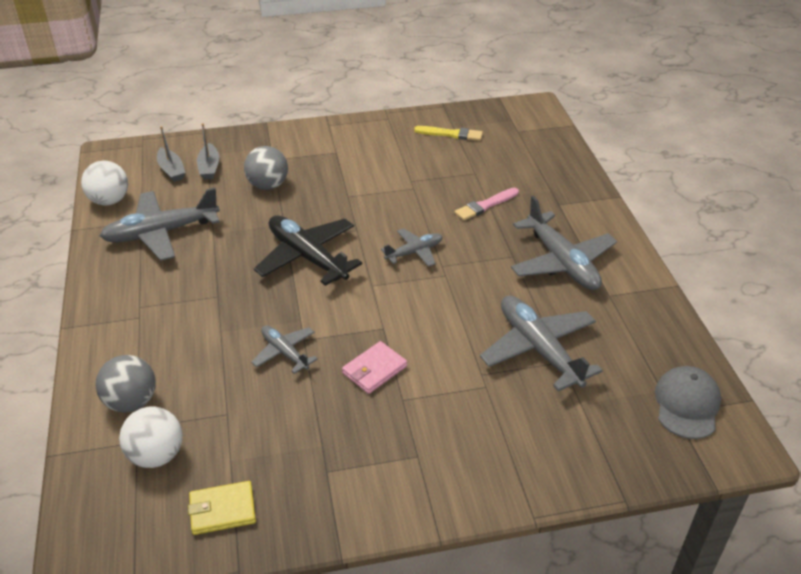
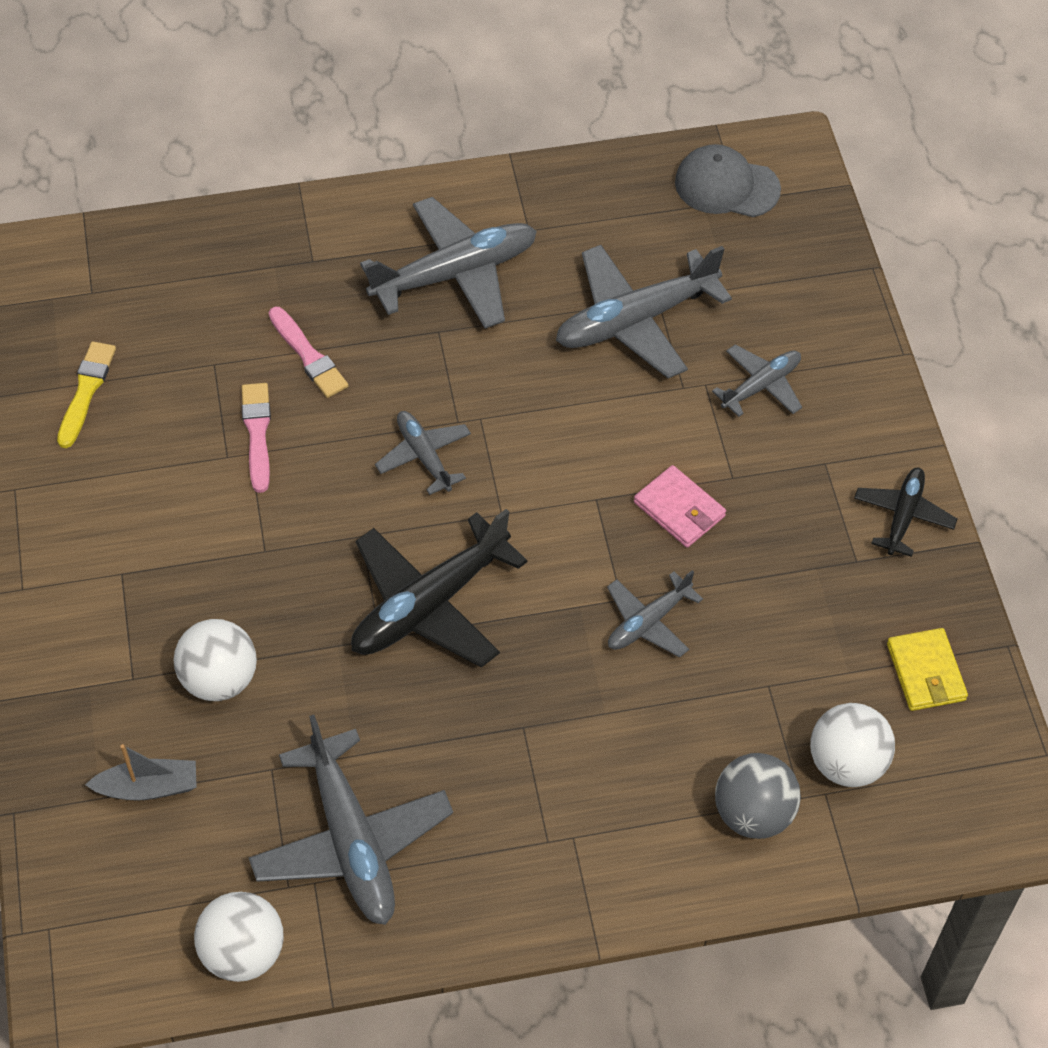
camera: 90 degrees left, 15 degrees up
grey boat [157,126,185,182] -> none
grey ball [244,146,288,190] -> white ball [174,619,257,701]
none -> pink brush [241,383,271,493]
none -> grey plane [712,344,802,417]
none -> black plane [854,468,957,557]

